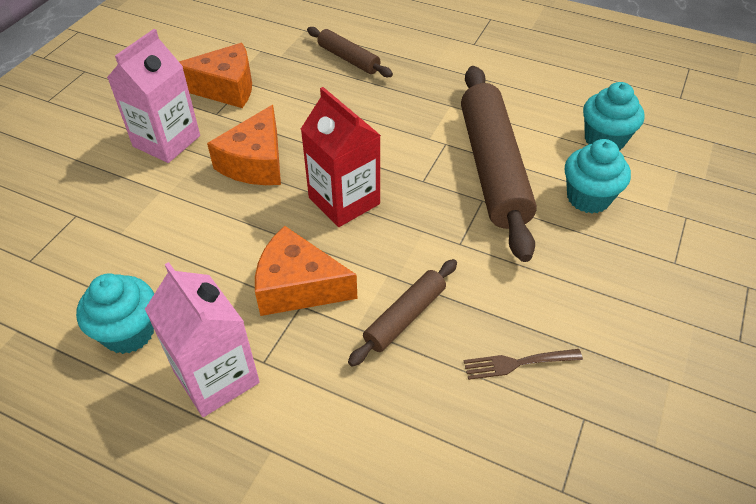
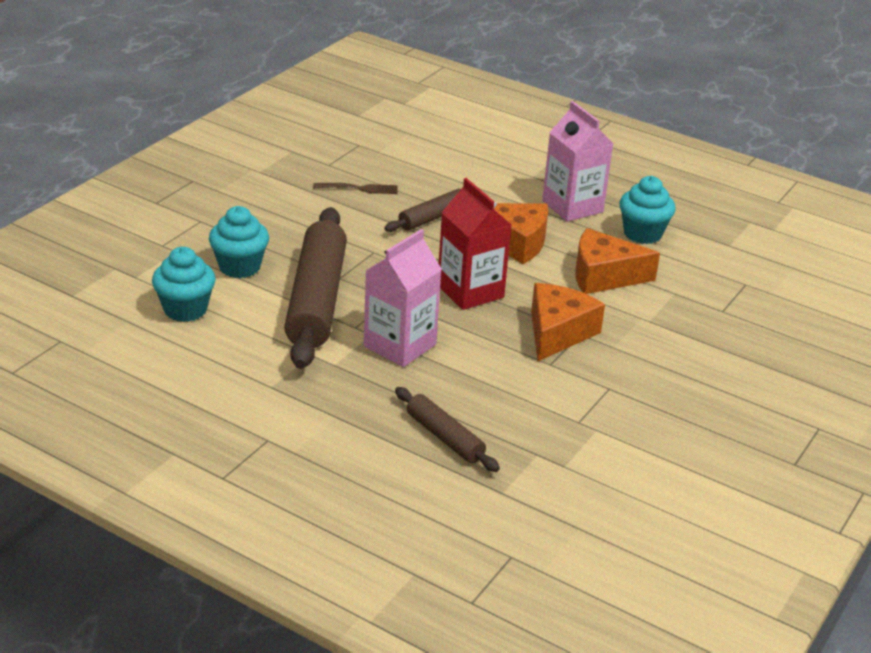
camera: 175 degrees left, 15 degrees down
pink carton [107,29,200,163] -> pink carton moved to [364,229,442,367]
orange cheese [179,43,252,108] -> orange cheese moved to [575,228,660,294]

